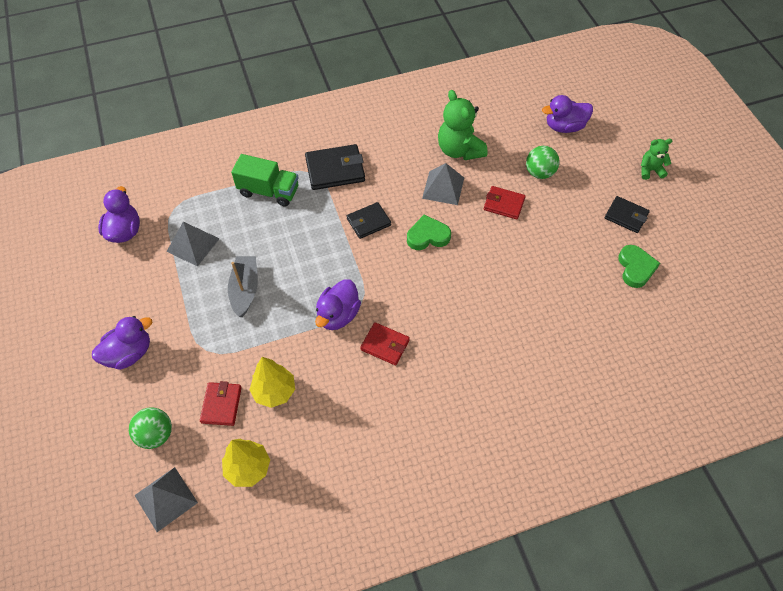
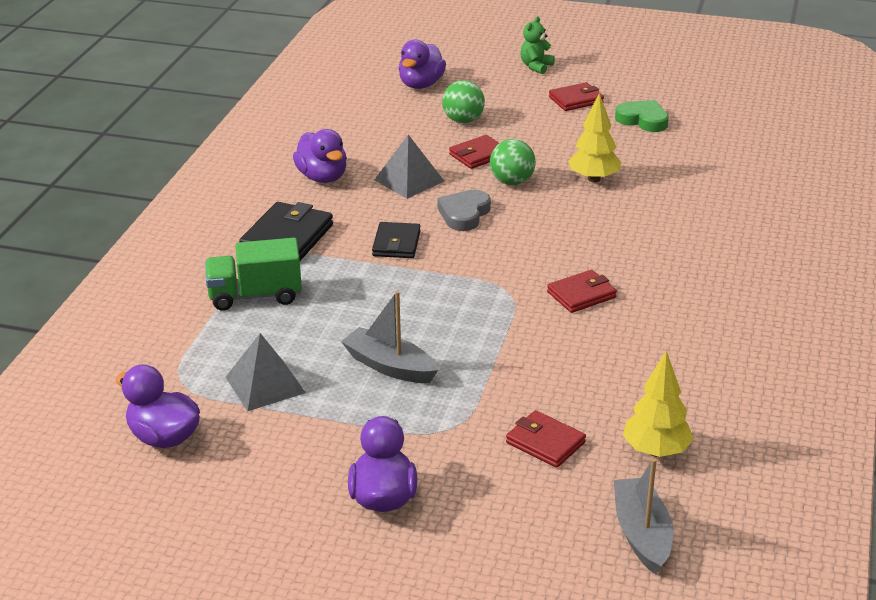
camera: 55 degrees left, 25 degrees down
green ball [129,407,172,449] -> green ball moved to [490,139,536,185]
grey pyramid [134,467,198,532] -> grey boat [614,458,673,574]
green truck [231,154,299,207] -> green truck turned 150 degrees counterclockwise [205,238,302,311]
yellow tree [249,357,295,408] -> yellow tree moved to [568,93,622,182]
purple duck [315,279,361,330] -> purple duck moved to [293,129,347,183]
green heart [407,215,451,250] -> grey heart [438,190,491,231]
green teddy bear [438,90,488,160] -> none
black wallet [605,196,650,233] -> red wallet [549,82,604,111]

